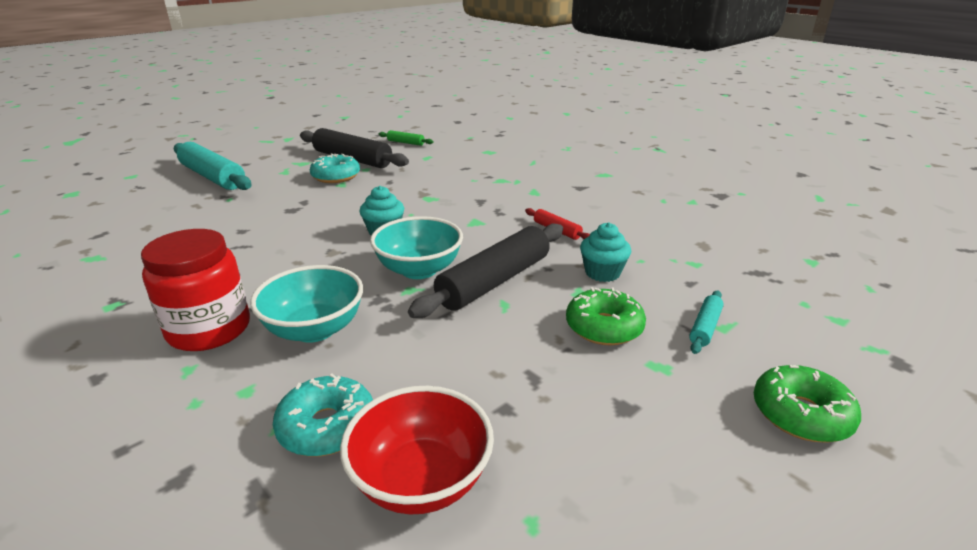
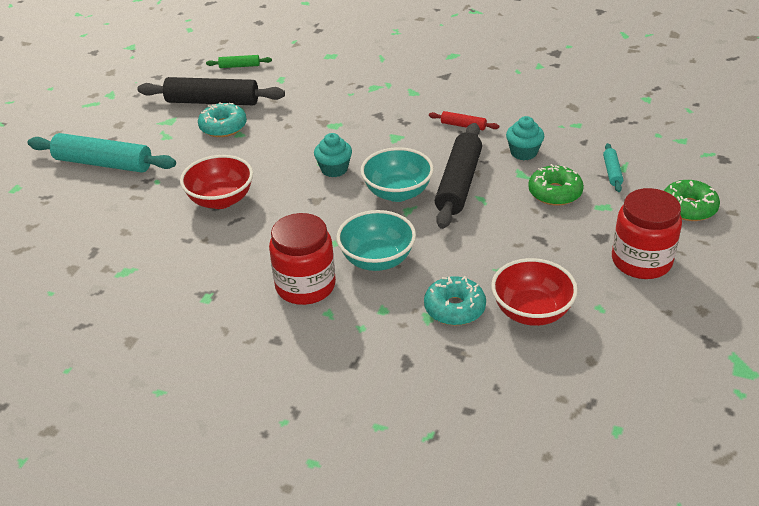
camera: 25 degrees left, 10 degrees up
none -> red bowl [180,155,253,209]
none -> red jar [612,188,682,279]

